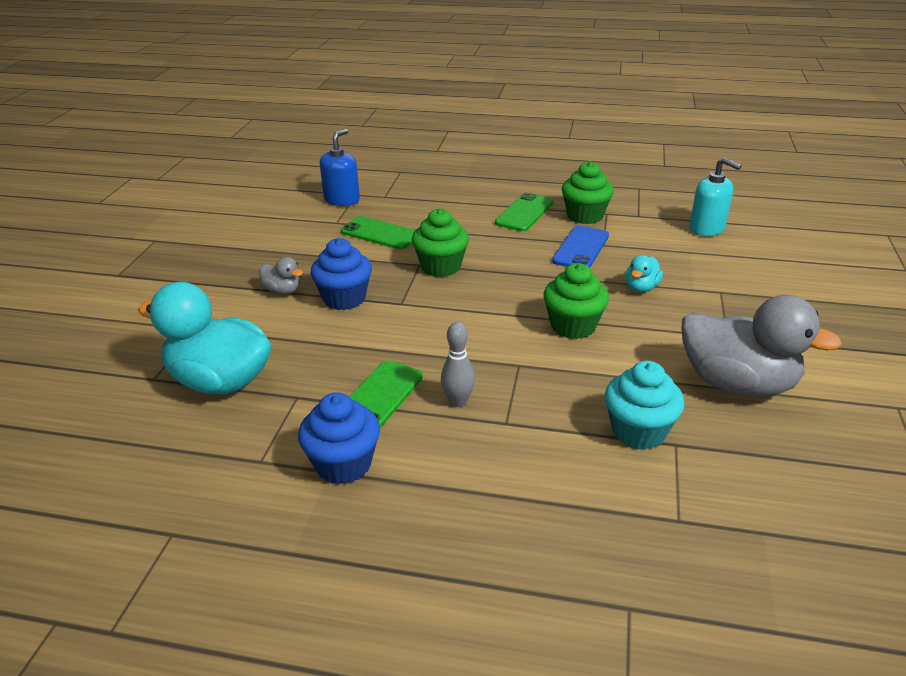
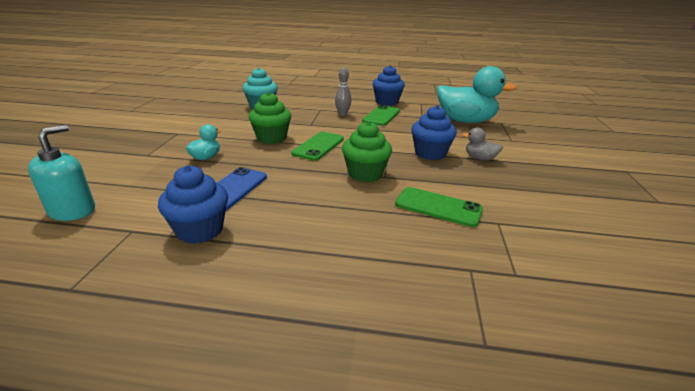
camera: 175 degrees right, 5 degrees down
blue soap dispenser [320,129,360,206] -> none
green phone [495,193,553,231] -> green phone moved to [291,132,344,161]
green cupcake [562,161,614,224] -> blue cupcake [158,165,228,244]
grey duck [681,295,842,397] -> none
turquoise soap dispenser [690,157,742,236] -> turquoise soap dispenser turned 75 degrees clockwise [28,125,95,221]

